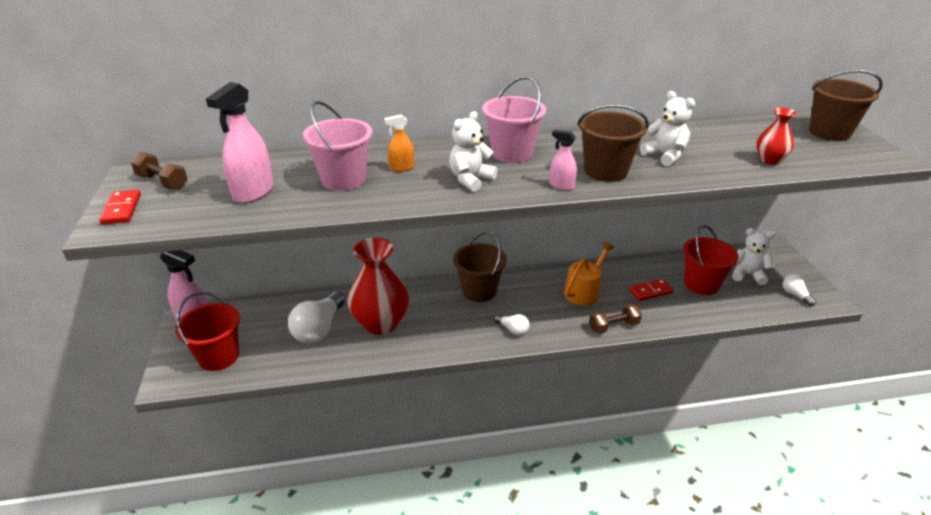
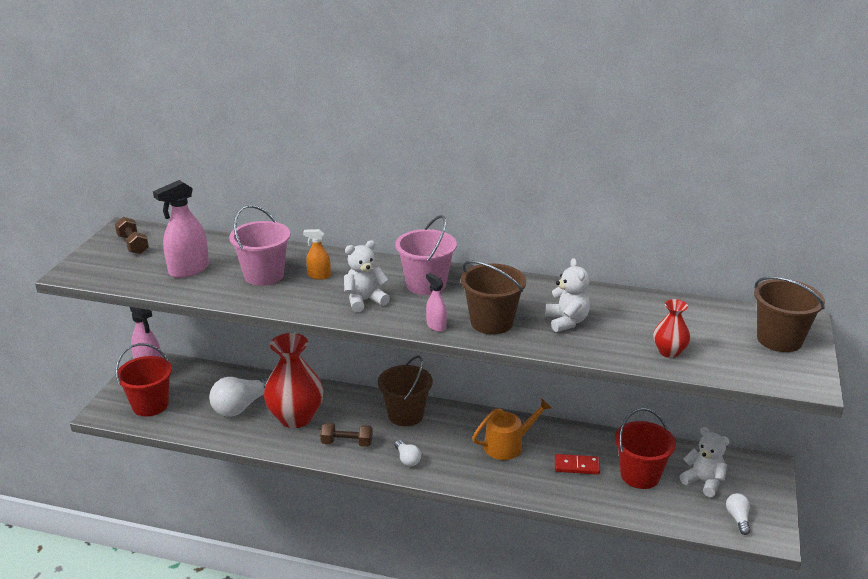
camera: 25 degrees right, 5 degrees down
red domino [99,189,141,224] -> none
brown dumbbell [589,304,642,334] -> brown dumbbell moved to [320,423,373,447]

